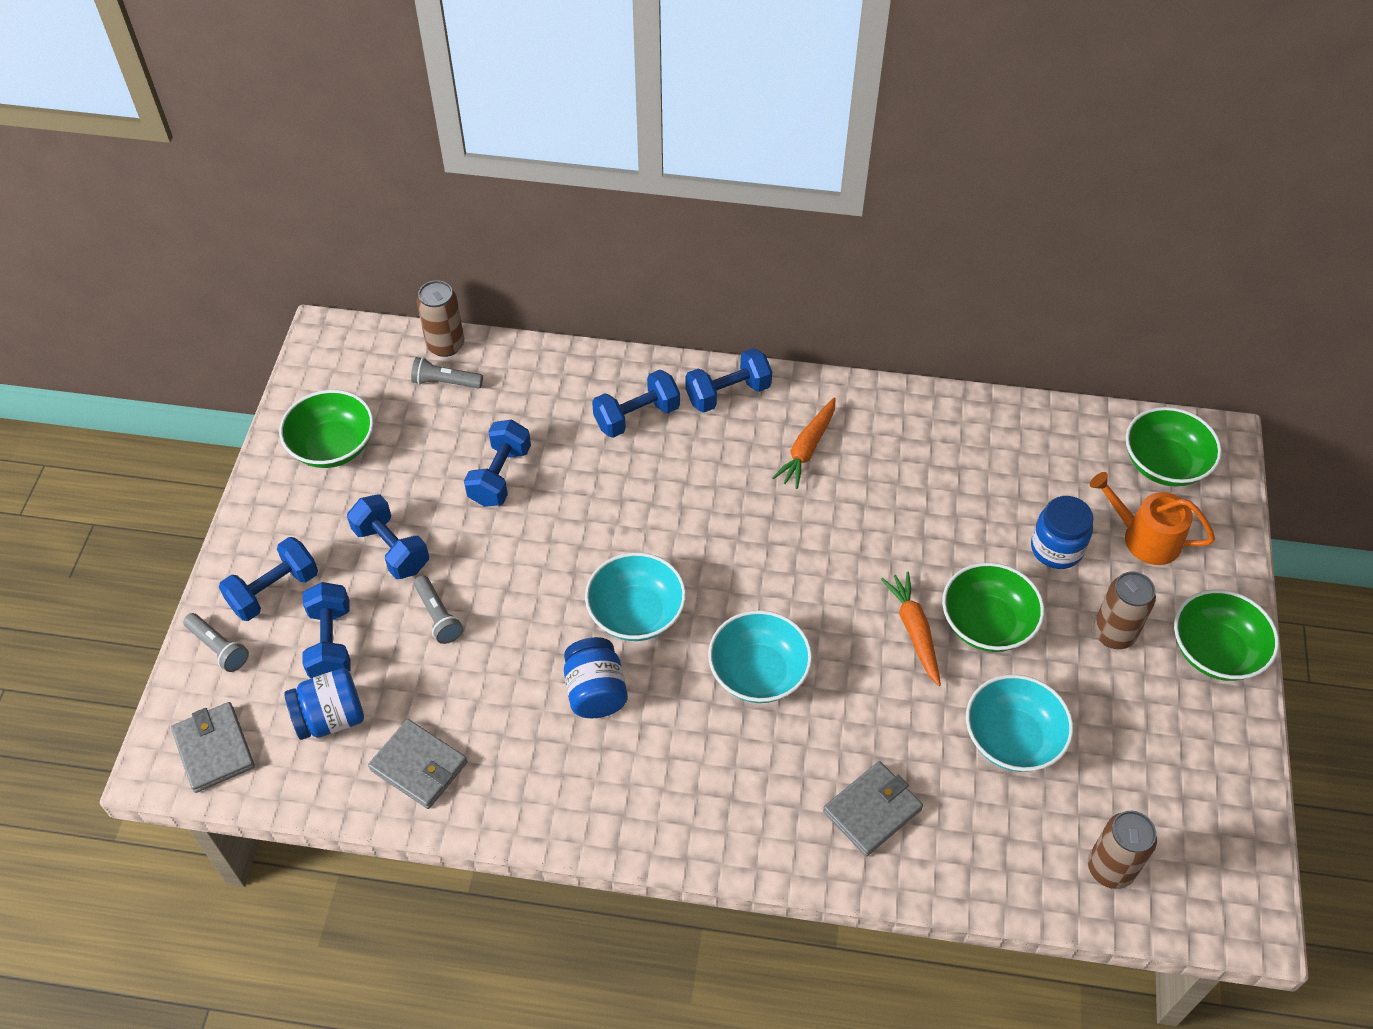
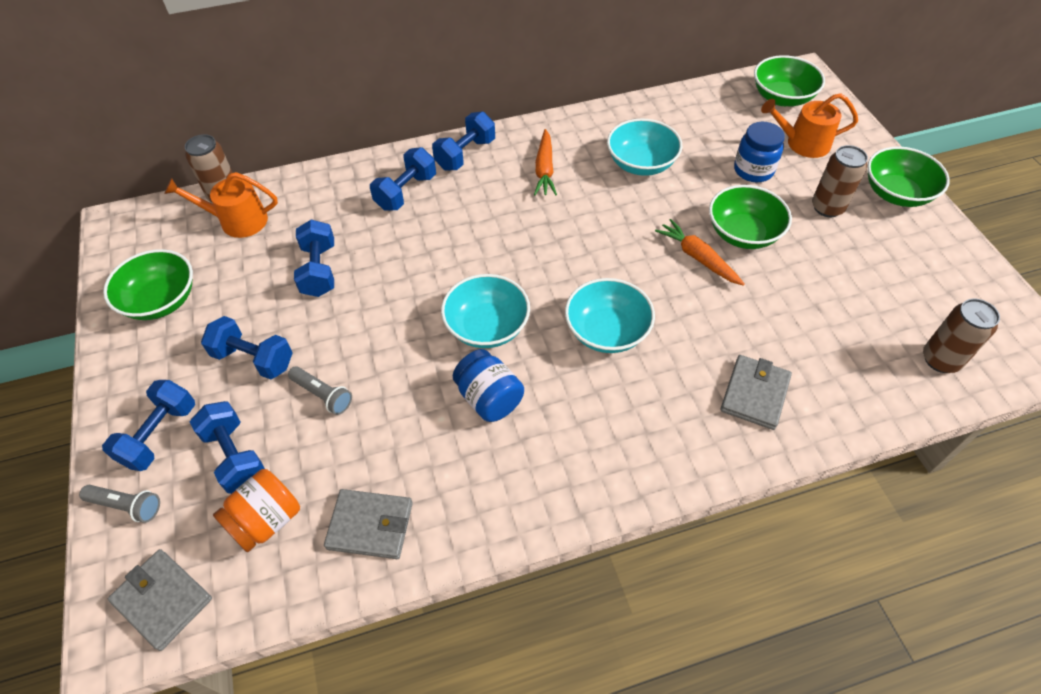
camera: 25 degrees left, 0 degrees up
blue jar [284,668,364,740] -> orange jar [213,469,300,552]
grey flashlight [411,357,483,389] -> orange watering can [164,172,278,238]
turquoise bowl [966,674,1073,772] -> turquoise bowl moved to [607,118,682,176]

